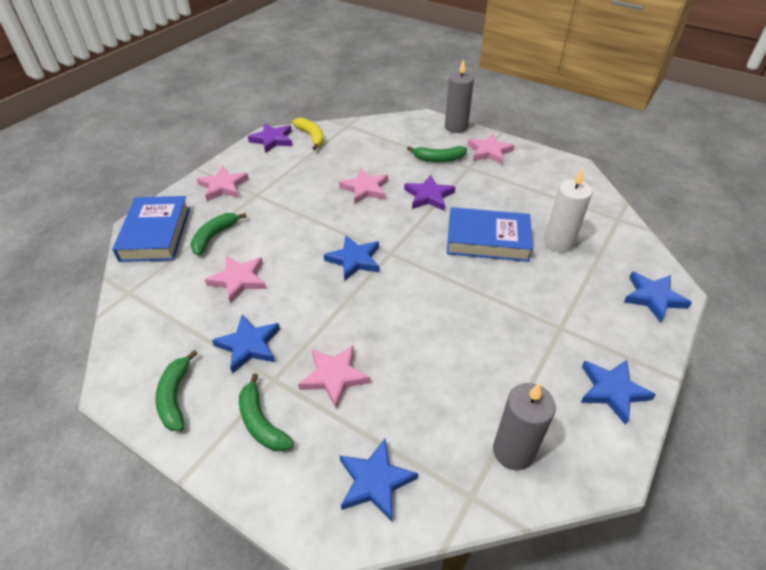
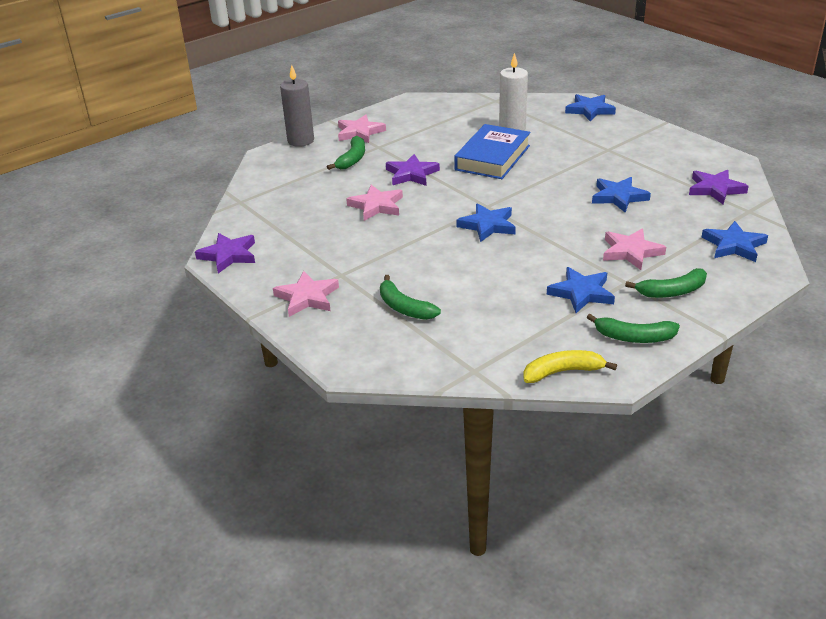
camera: 70 degrees left, 10 degrees down
blue book [112,196,190,262] -> none
pink star [205,256,266,304] -> none
yellow banana [292,118,324,150] -> yellow banana moved to [523,350,617,383]
grey candle [493,383,556,470] -> purple star [689,170,749,204]
blue star [580,360,656,425] -> blue star moved to [592,177,651,213]

